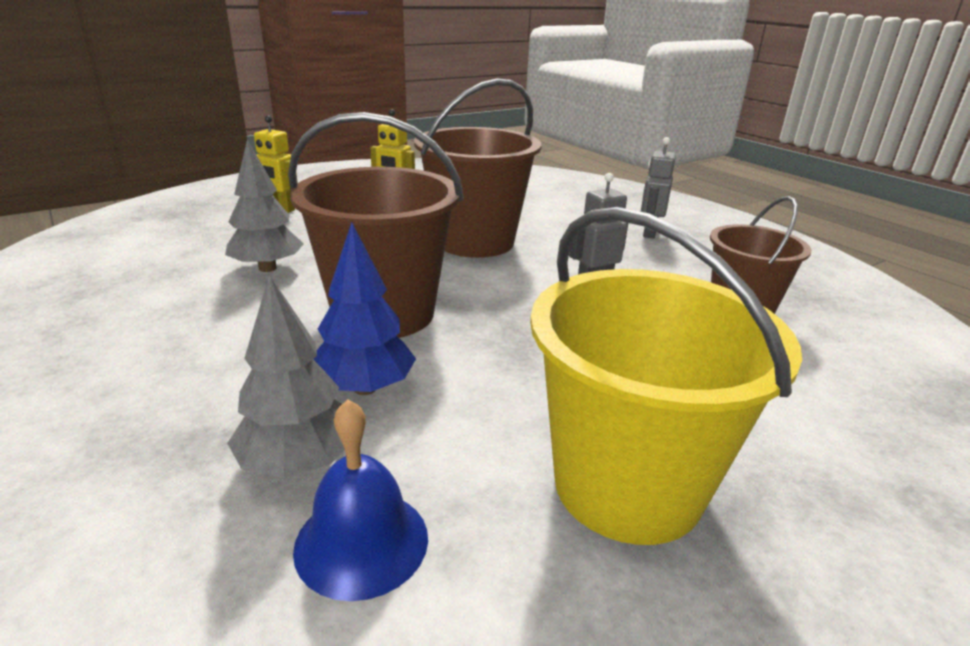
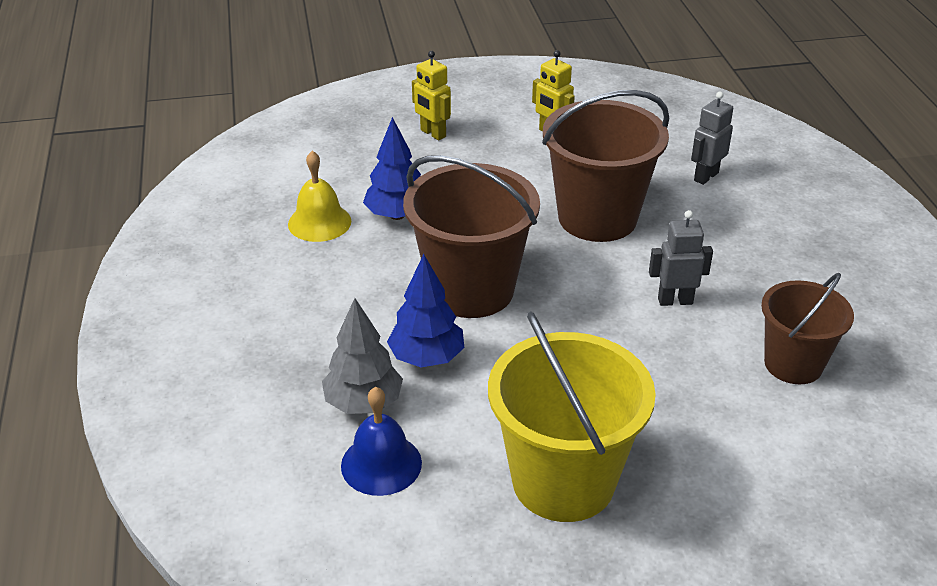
camera: 25 degrees right, 10 degrees up
grey tree [225,140,303,272] -> blue tree [363,117,421,220]
grey robot [641,137,676,239] -> grey robot moved to [691,92,733,185]
none -> yellow bell [288,151,351,242]

